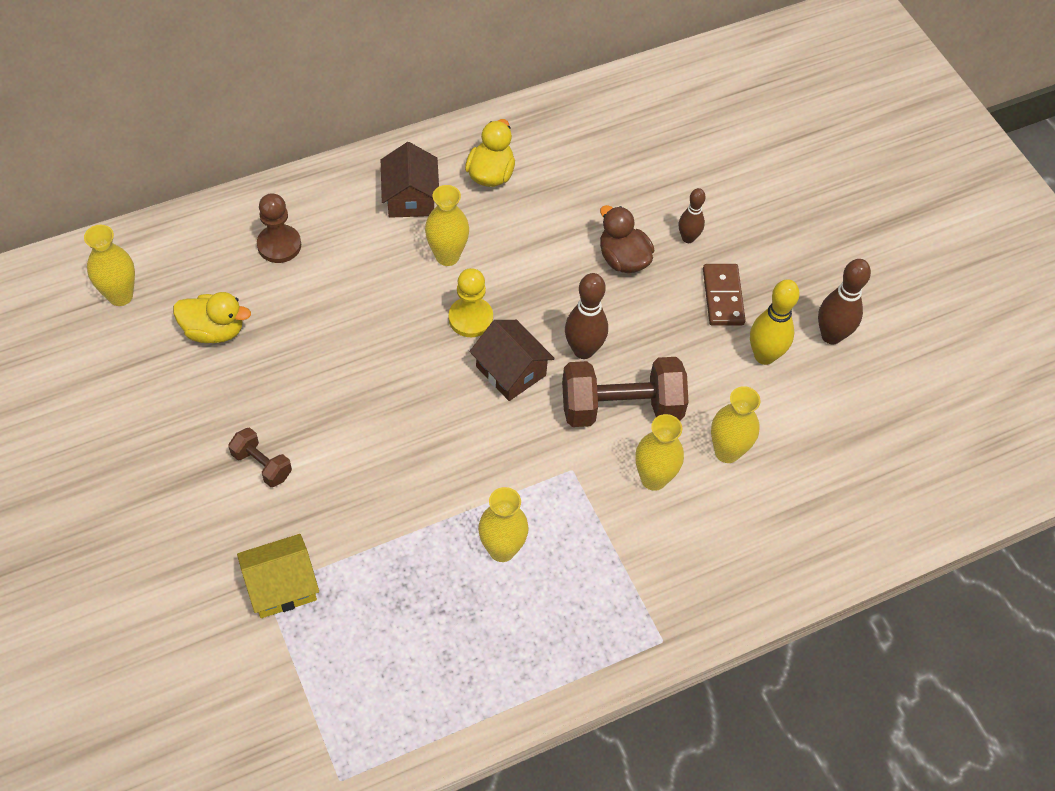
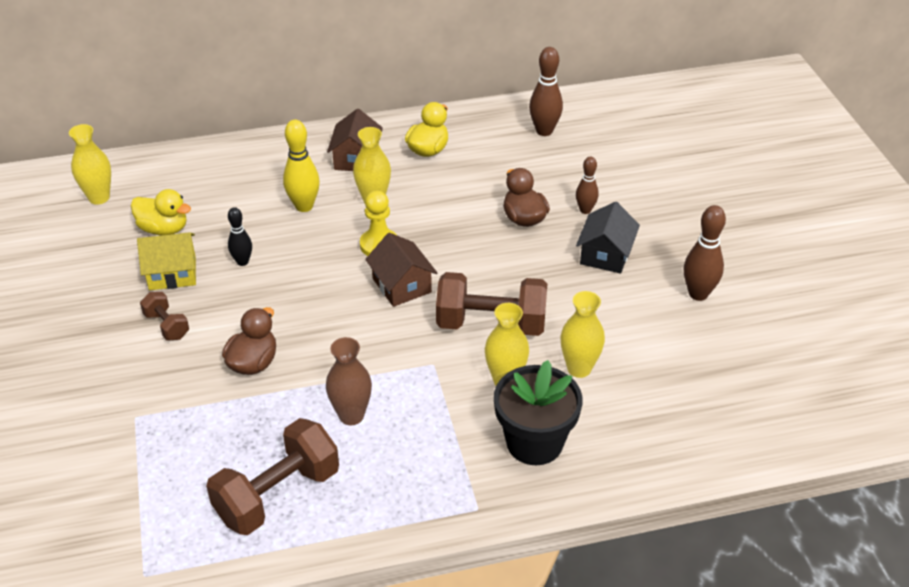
camera: 15 degrees right, 15 degrees down
yellow house [237,534,319,618] -> yellow house moved to [137,232,196,290]
brown pawn [257,193,301,263] -> none
yellow vase [478,487,529,562] -> brown vase [326,337,372,425]
brown bowling pin [565,273,608,359] -> brown bowling pin moved to [529,47,563,136]
brown domino [703,264,746,326] -> black house [576,202,640,274]
yellow bowling pin [750,279,800,365] -> yellow bowling pin moved to [283,120,320,212]
none -> brown dumbbell [206,418,339,535]
none -> brown duck [222,307,276,375]
none -> black bowling pin [228,207,252,266]
none -> black flower pot [494,360,583,465]

